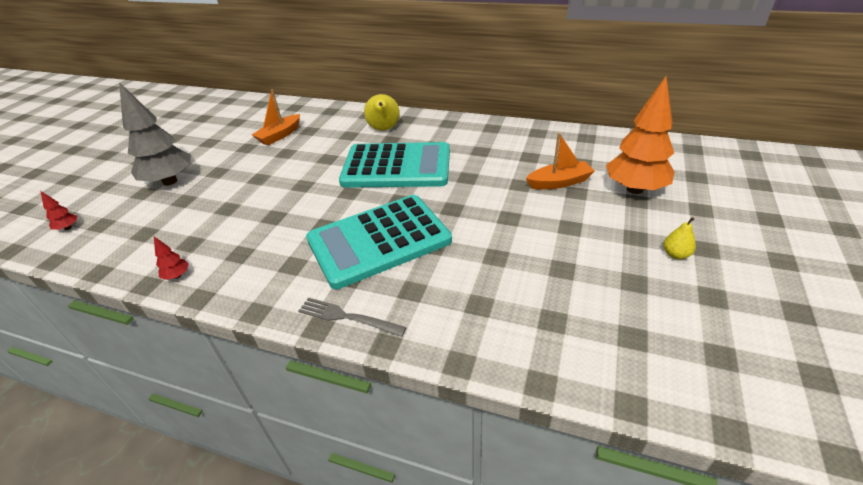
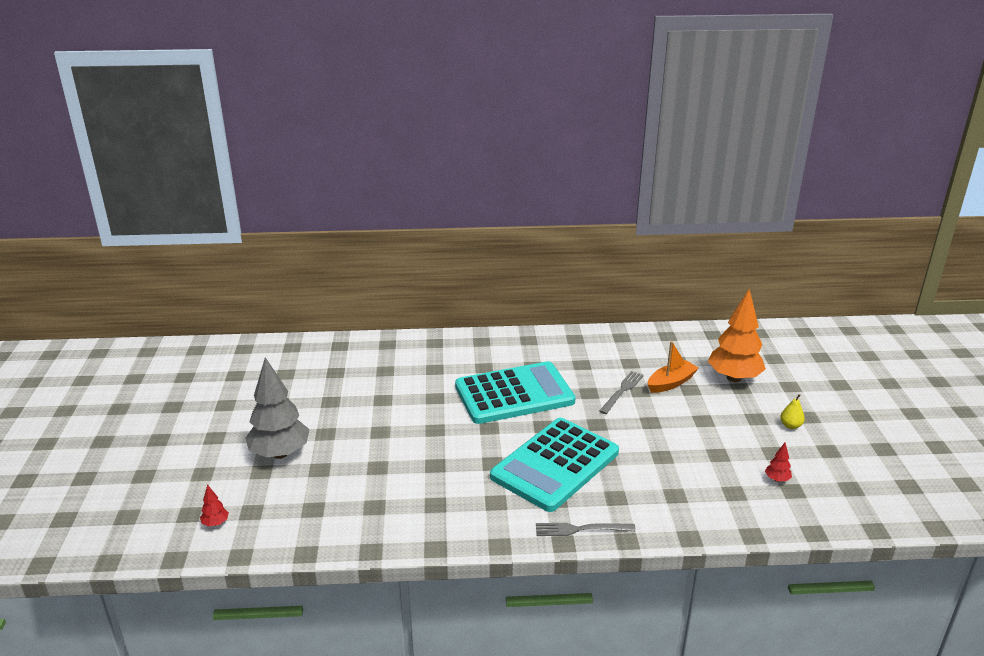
camera: 25 degrees left, 10 degrees down
red tree [154,237,189,280] -> red tree moved to [765,442,792,482]
orange boat [252,89,300,145] -> none
yellow pear [364,94,400,131] -> none
none -> grey fork [599,371,644,414]

